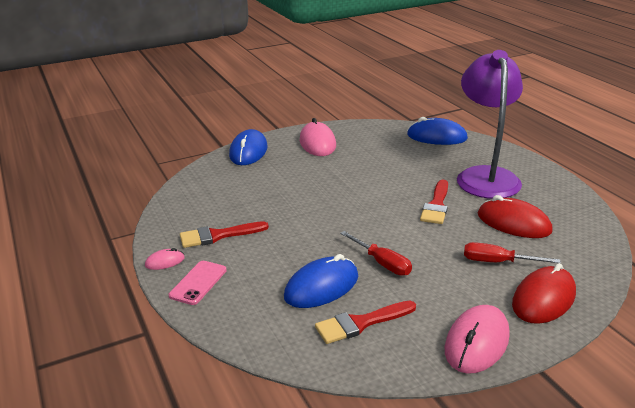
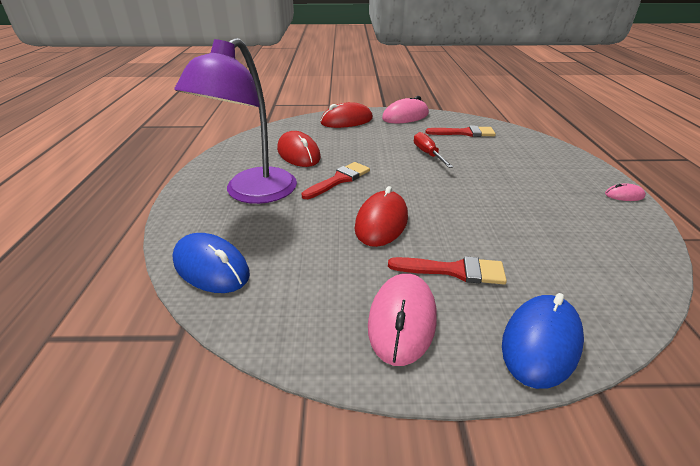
camera: 155 degrees left, 5 degrees up
pink phone [169,261,227,305] -> none
red brush [180,221,269,248] -> red brush moved to [388,256,507,284]
blue mouse [284,254,358,308] -> none
red screwdriver [464,242,561,263] -> none
none -> red mouse [355,186,408,247]

